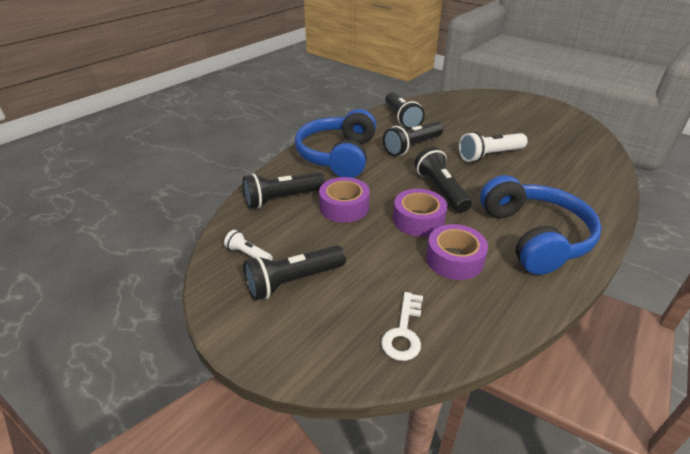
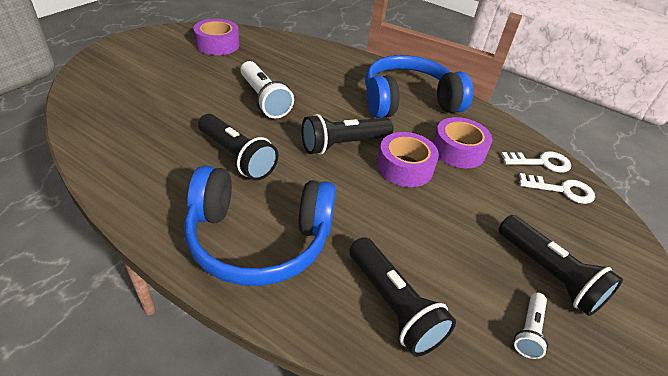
camera: 100 degrees left, 5 degrees up
purple tape [319,177,370,223] -> purple tape moved to [193,19,239,55]
black flashlight [385,92,425,129] -> none
none -> white key [501,151,571,173]

